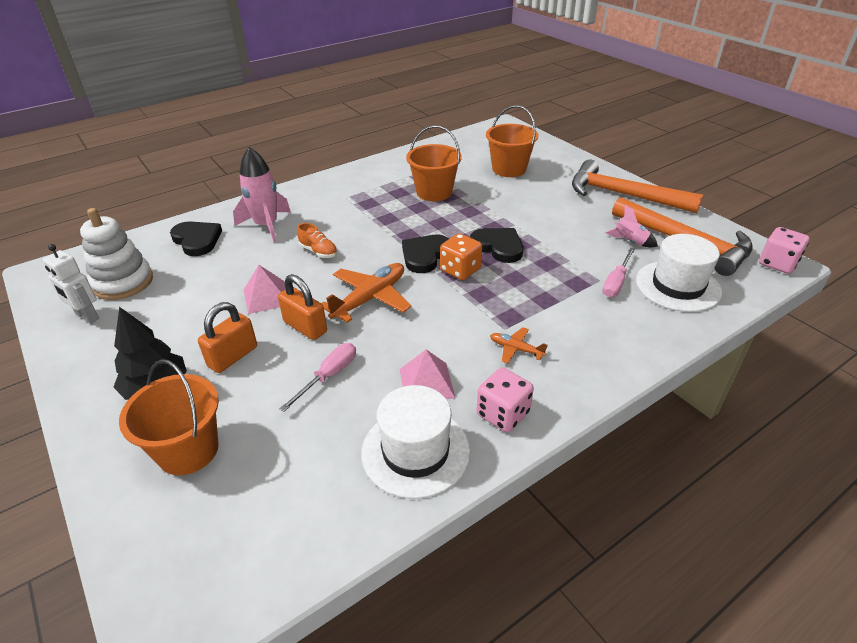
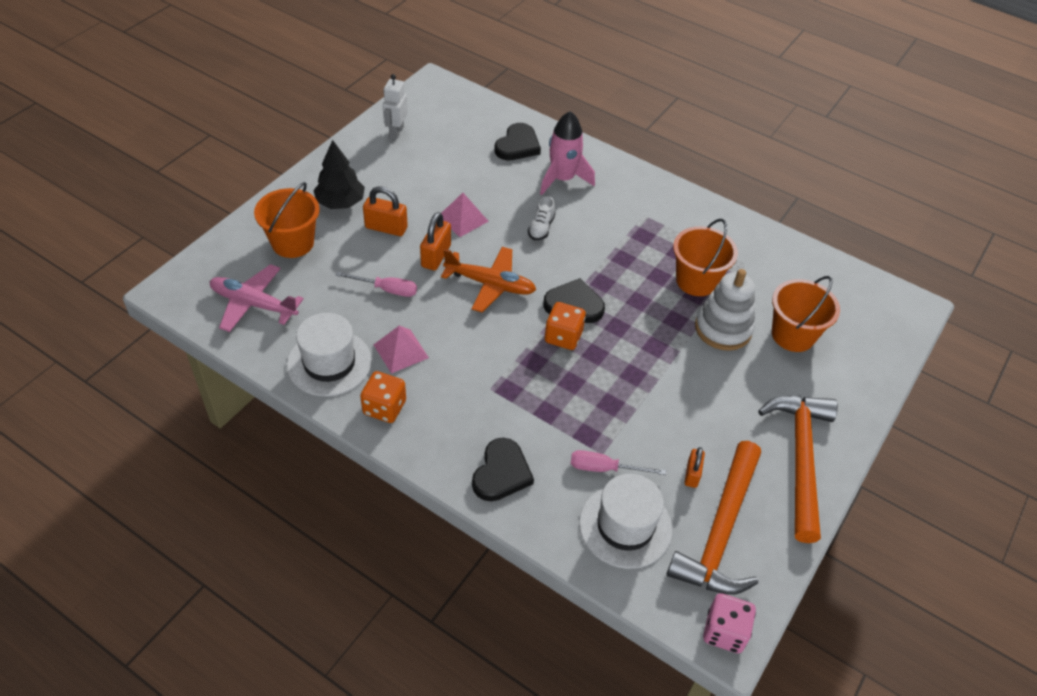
camera: 65 degrees right, 10 degrees up
white stacking toy [80,208,153,300] -> white stacking toy moved to [695,269,755,351]
orange shoe [297,223,338,258] -> white shoe [528,196,555,240]
black heart [470,228,523,263] -> black heart moved to [472,438,534,501]
pink dice [477,367,534,432] -> orange dice [360,371,406,423]
orange plane [490,327,548,363] -> none
pink rocket [605,204,658,248] -> orange padlock [684,447,705,488]
none -> pink plane [209,264,304,332]

